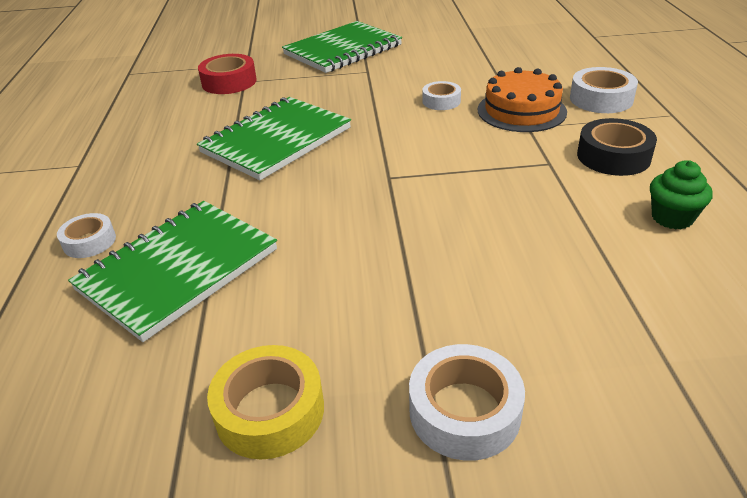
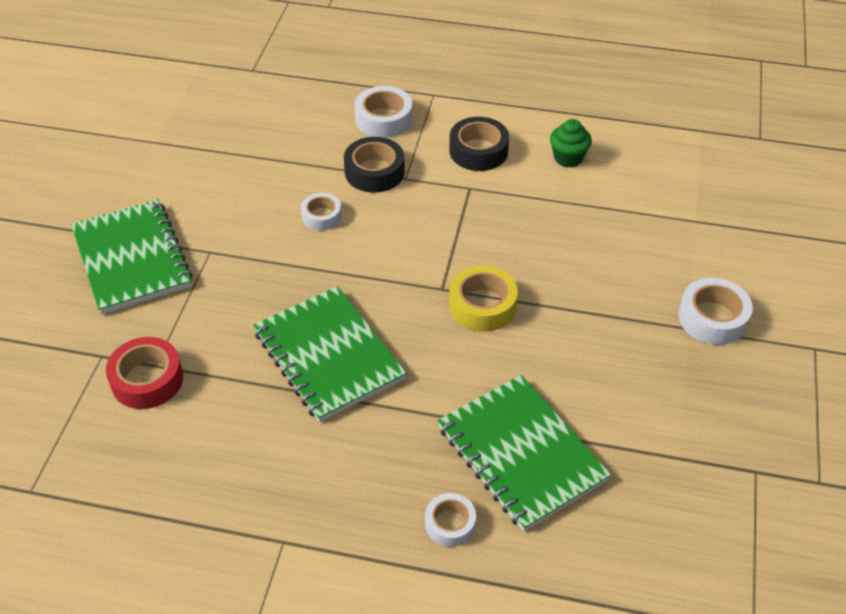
camera: 75 degrees left, 10 degrees up
yellow tape [207,345,324,459] -> yellow tape moved to [449,265,518,332]
orange cake [478,67,567,132] -> black tape [344,137,405,193]

